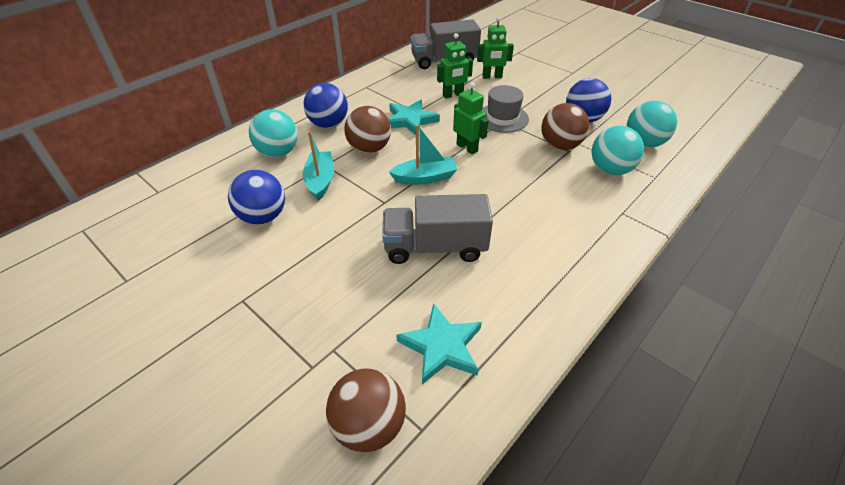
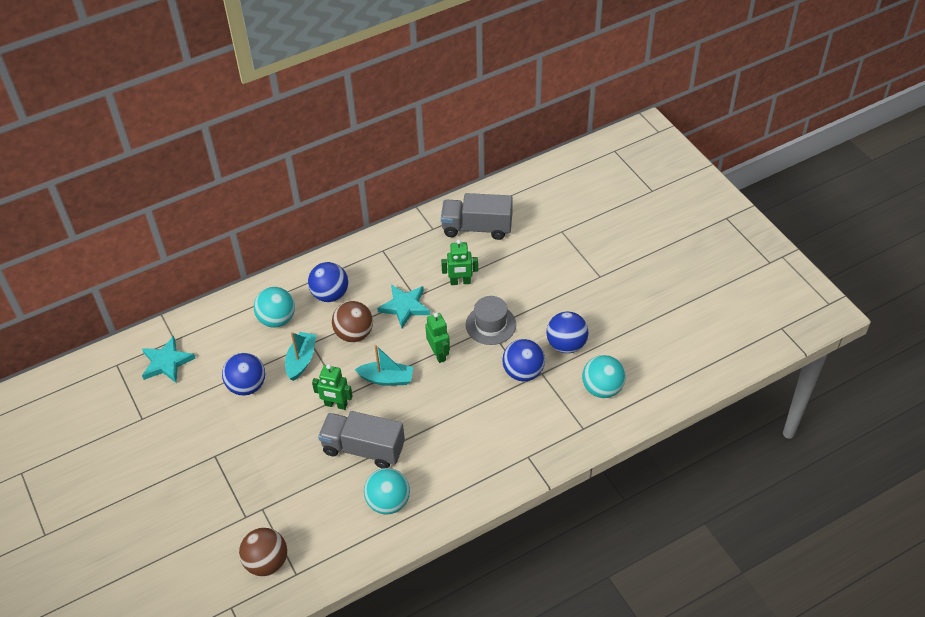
camera: 20 degrees right, 5 degrees up
turquoise star [396,303,482,385] -> turquoise star moved to [142,336,196,383]
green robot [477,17,514,79] -> green robot moved to [312,364,353,410]
brown ball [541,103,589,150] -> blue ball [502,339,545,381]
turquoise ball [592,126,644,175] -> turquoise ball moved to [364,468,410,515]

